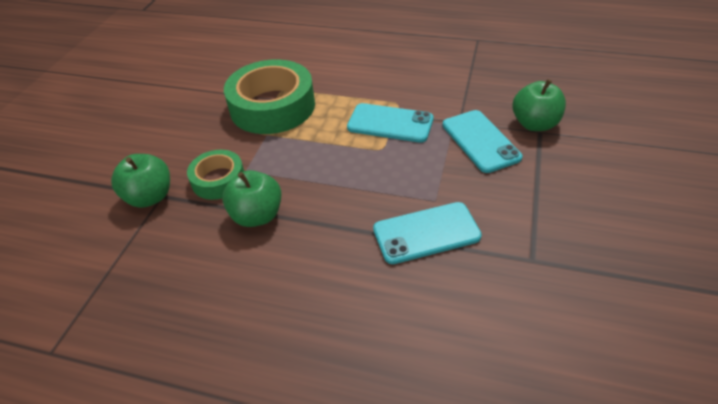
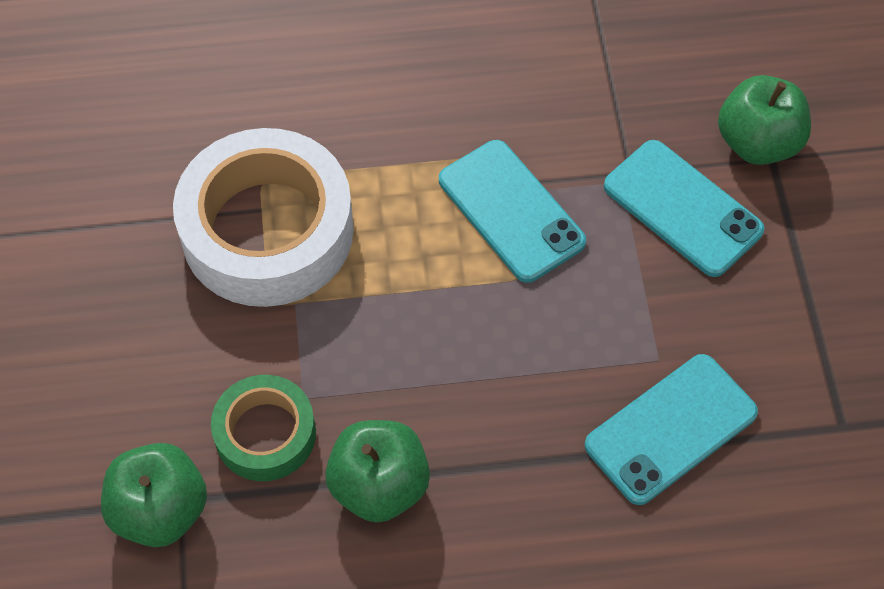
camera: 25 degrees left, 15 degrees up
green tape [224,59,315,134] -> white tape [173,128,354,307]
turquoise phone [347,103,434,143] -> turquoise phone turned 60 degrees clockwise [439,140,586,283]

